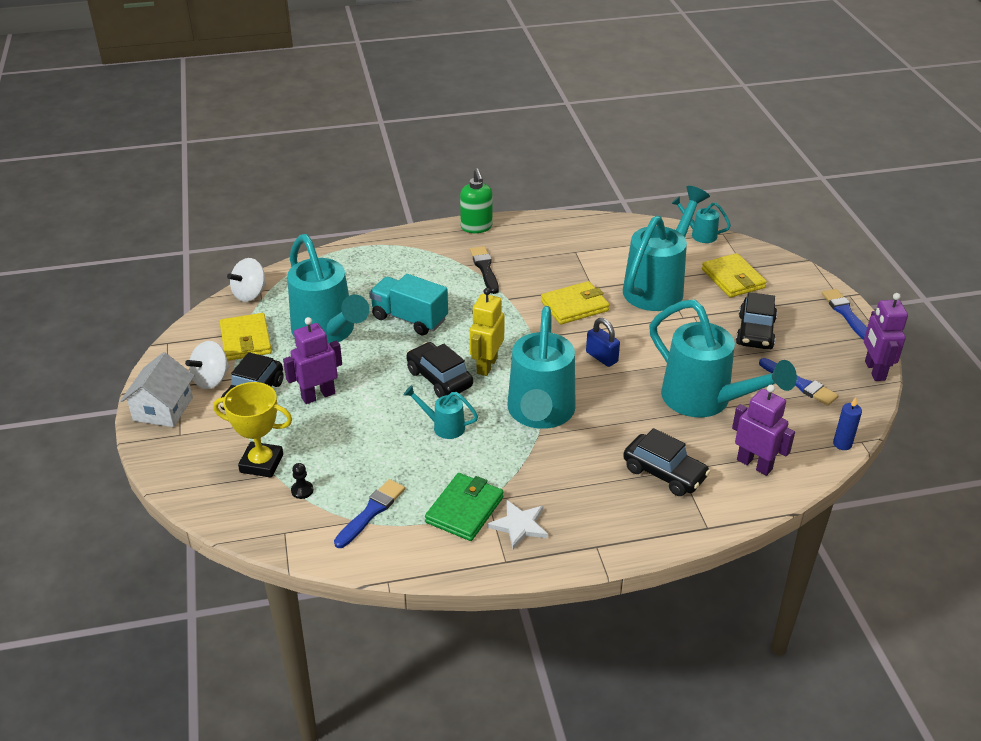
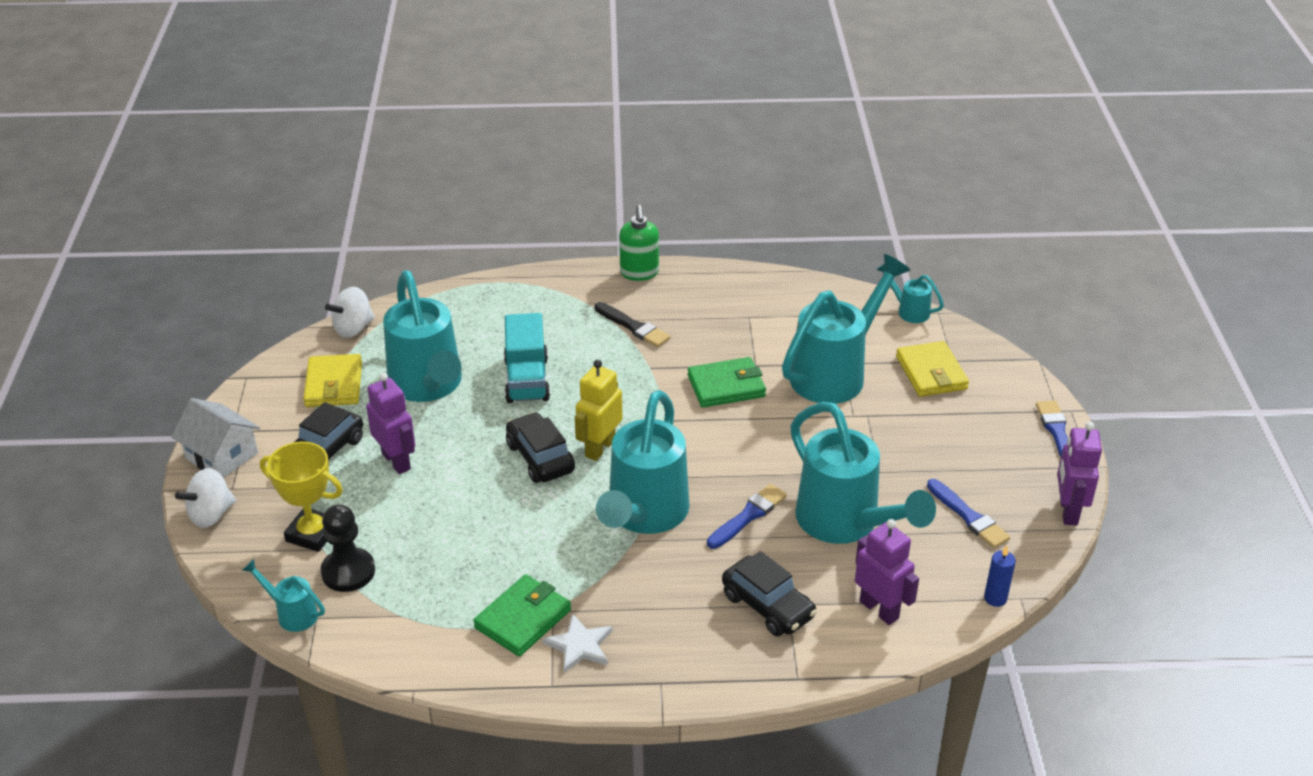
camera: 10 degrees right, 0 degrees up
white house [120,352,195,427] -> white house turned 75 degrees counterclockwise [172,398,260,478]
white spinning top [185,341,229,389] -> white spinning top moved to [175,468,236,528]
purple robot [283,317,342,404] -> purple robot turned 75 degrees clockwise [366,373,415,474]
black pawn [291,463,313,499] -> black pawn [320,504,375,592], size x2.10
blue brush [334,479,405,548] -> blue brush moved to [707,484,787,549]
turquoise truck [369,274,448,335] -> turquoise truck turned 135 degrees counterclockwise [504,313,550,403]
turquoise watering can [404,385,478,439] -> turquoise watering can moved to [242,559,325,632]
black brush [470,246,499,294] -> black brush turned 135 degrees clockwise [595,302,670,347]
yellow wallet [541,281,609,325] -> green wallet [688,357,766,407]
blue padlock [586,318,620,367] -> none
black car [736,292,777,349] -> none

